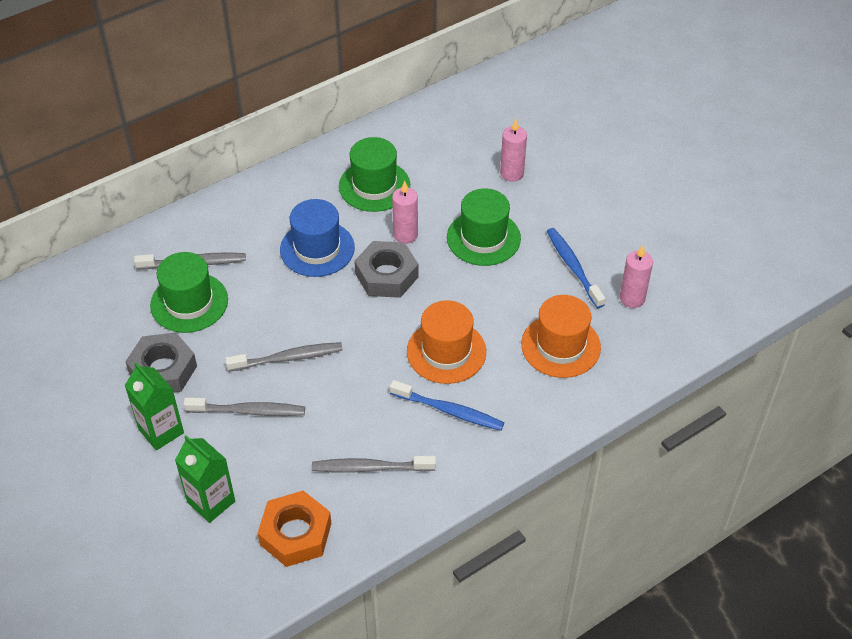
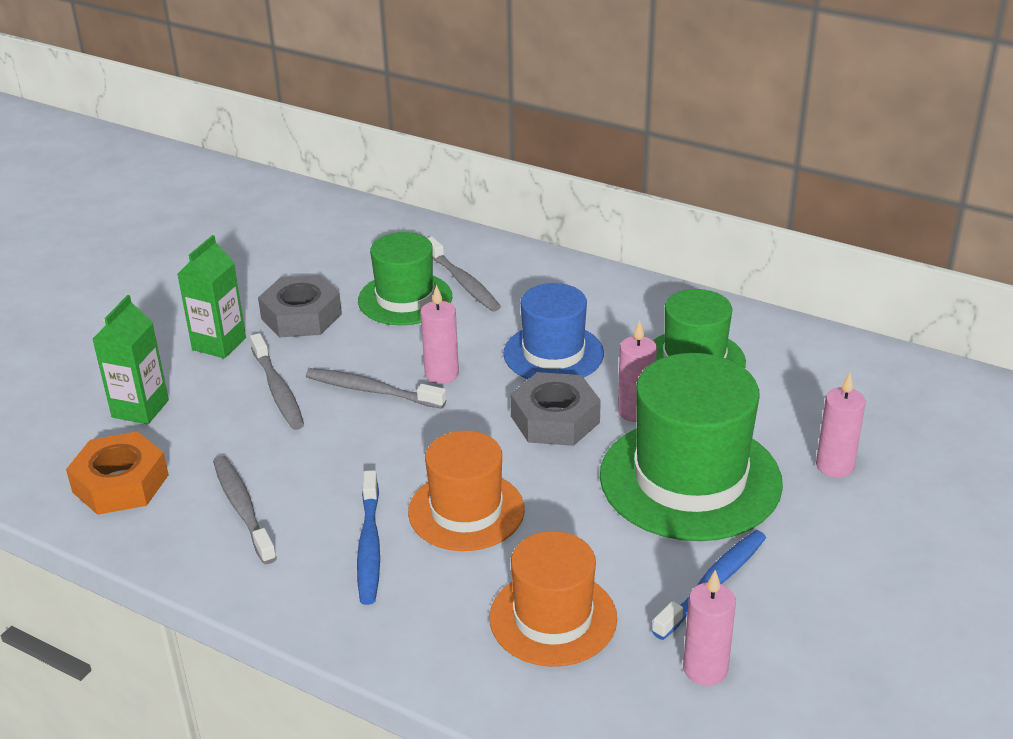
camera: 65 degrees right, 15 degrees down
grey toothbrush [225,342,343,372] -> grey toothbrush turned 150 degrees clockwise [306,368,446,409]
green hat [447,188,521,266] -> green hat [600,353,783,541], size x1.59
none -> pink candle [420,285,459,384]

